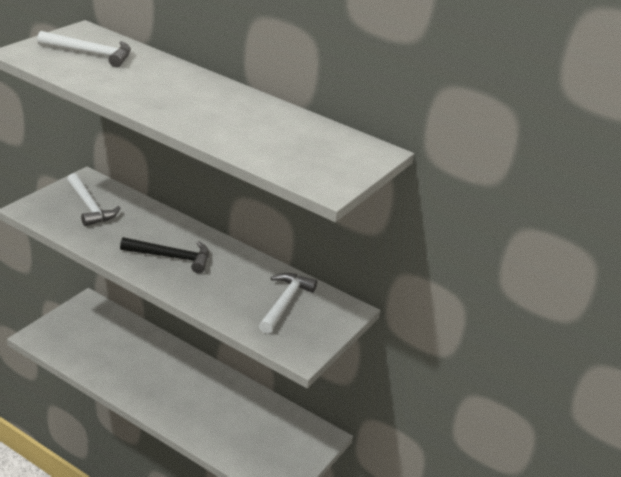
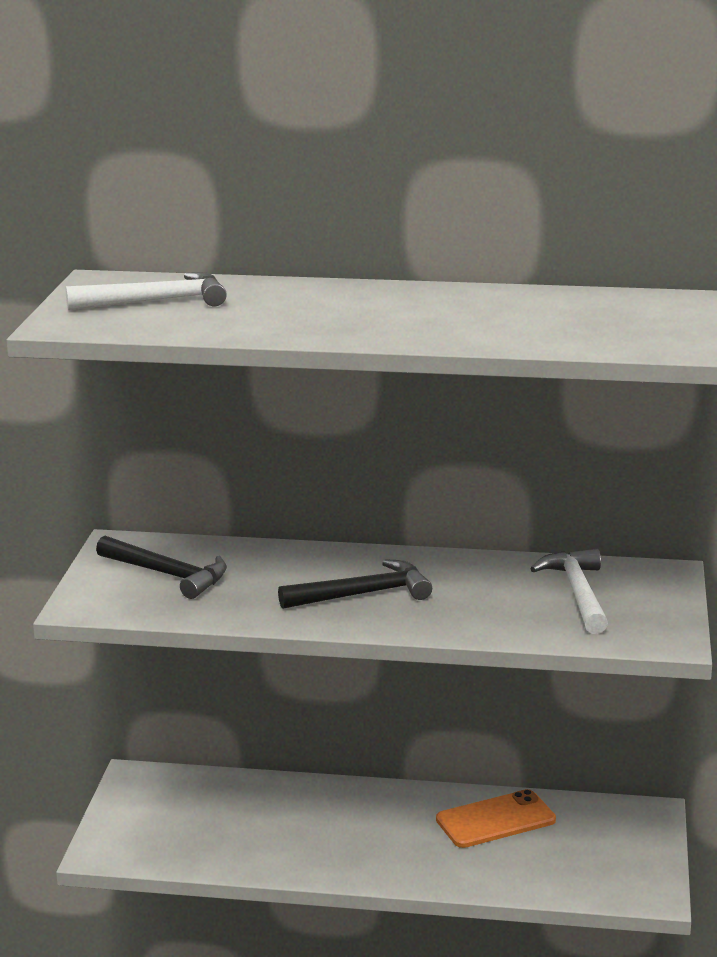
camera: 20 degrees left, 10 degrees down
white hammer [67,173,120,226] -> black hammer [96,536,227,599]
none -> orange phone [436,789,556,848]

